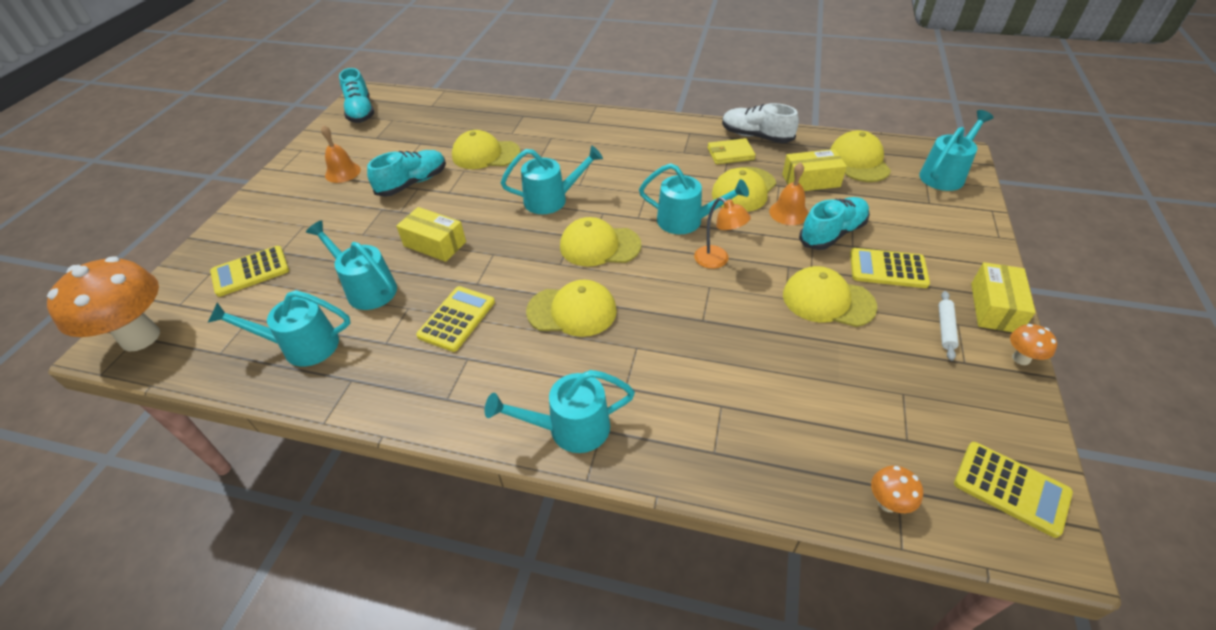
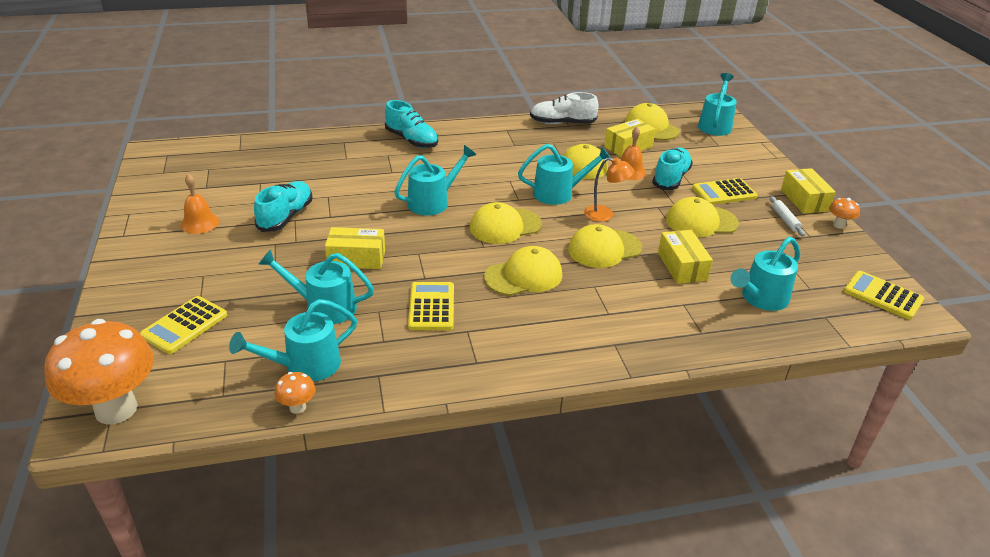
camera: 30 degrees left, 10 degrees down
turquoise shoe [339,68,374,123] -> turquoise shoe moved to [385,100,438,148]
yellow cap [452,130,520,169] -> yellow cap moved to [568,224,642,268]
turquoise watering can [485,370,635,453] -> turquoise watering can moved to [730,237,800,311]
yellow wallet [708,138,756,164] -> none
orange mushroom [871,466,923,513] -> orange mushroom moved to [274,372,316,414]
yellow calculator [954,442,1073,538] -> yellow calculator turned 150 degrees counterclockwise [844,271,924,320]
none -> yellow box [658,230,713,284]

